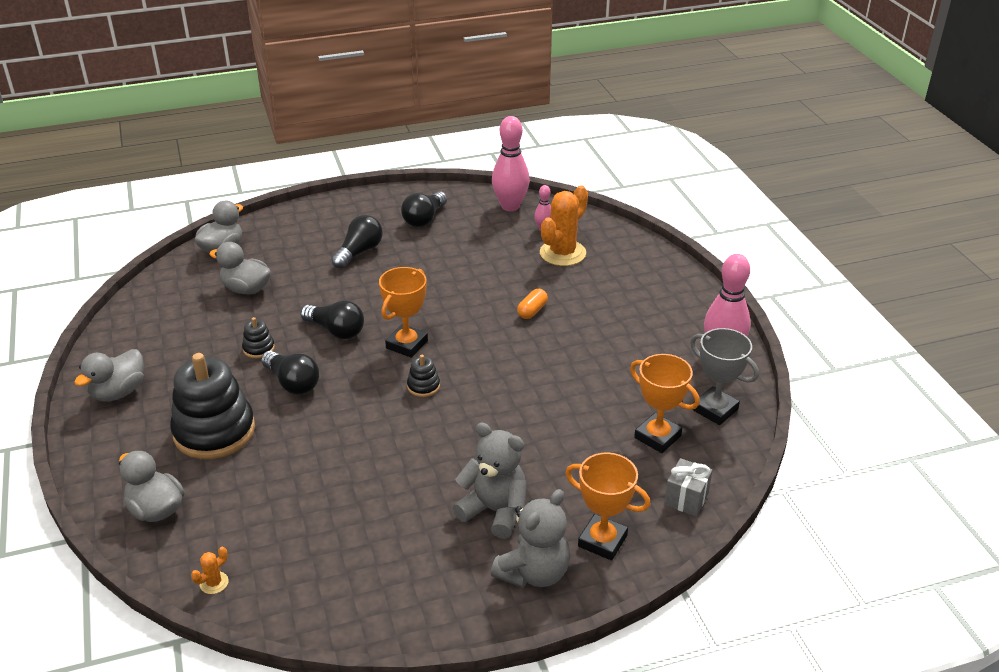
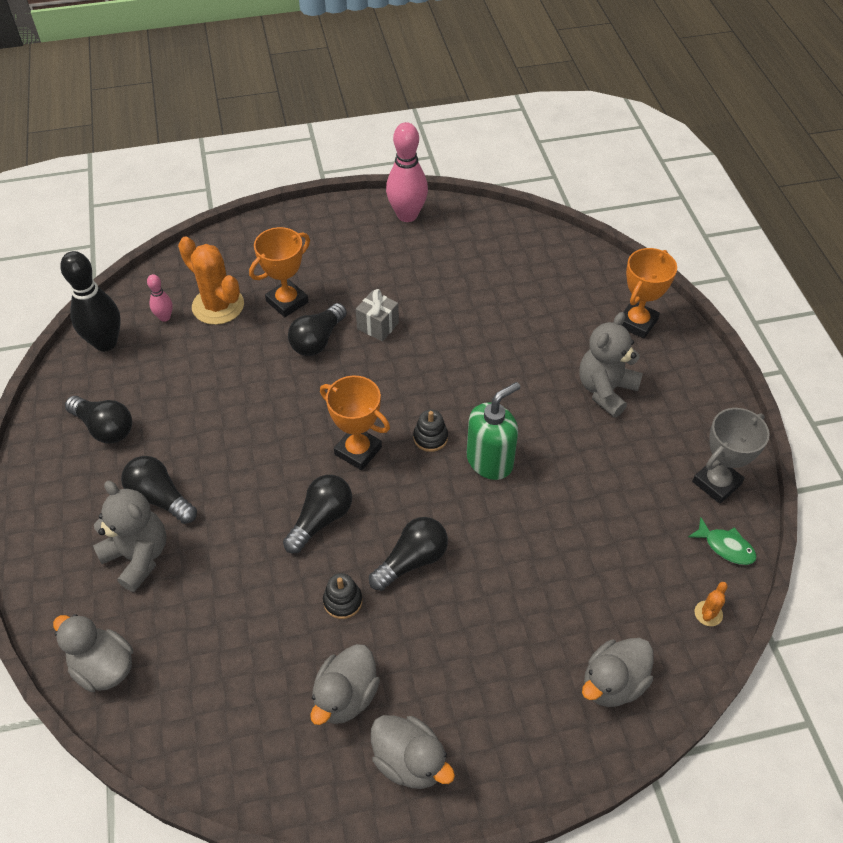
camera: 85 degrees left, 15 degrees up
black stacking toy [170,353,255,459] -> none
orange cactus [191,547,229,594] -> orange cactus turned 75 degrees clockwise [695,582,728,626]
grey duck [209,242,271,294] -> grey duck moved to [310,644,380,725]
grey teddy bear [491,489,570,588] -> grey teddy bear moved to [93,481,166,592]
pink bowling pin [492,116,530,211] -> black bowling pin [60,251,121,351]
orange capsule [517,289,548,319] -> black light bulb [288,303,347,356]
orange trophy [630,354,700,453] -> orange trophy moved to [249,227,310,317]
grey gift [664,458,713,517] -> grey gift moved to [356,289,399,341]
grey trophy [690,328,759,425] -> grey trophy moved to [692,408,770,504]
none -> green soap dispenser [467,382,520,480]
none -> green fish [688,517,757,565]

